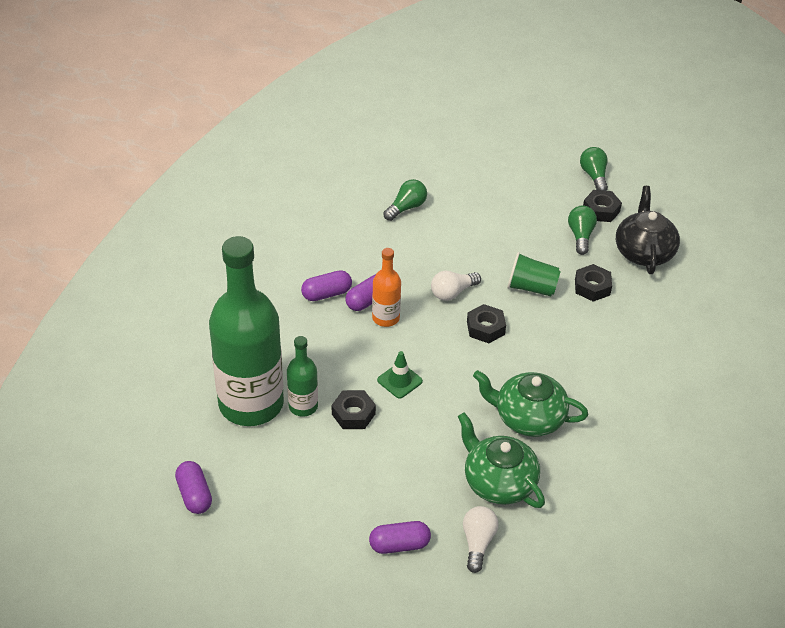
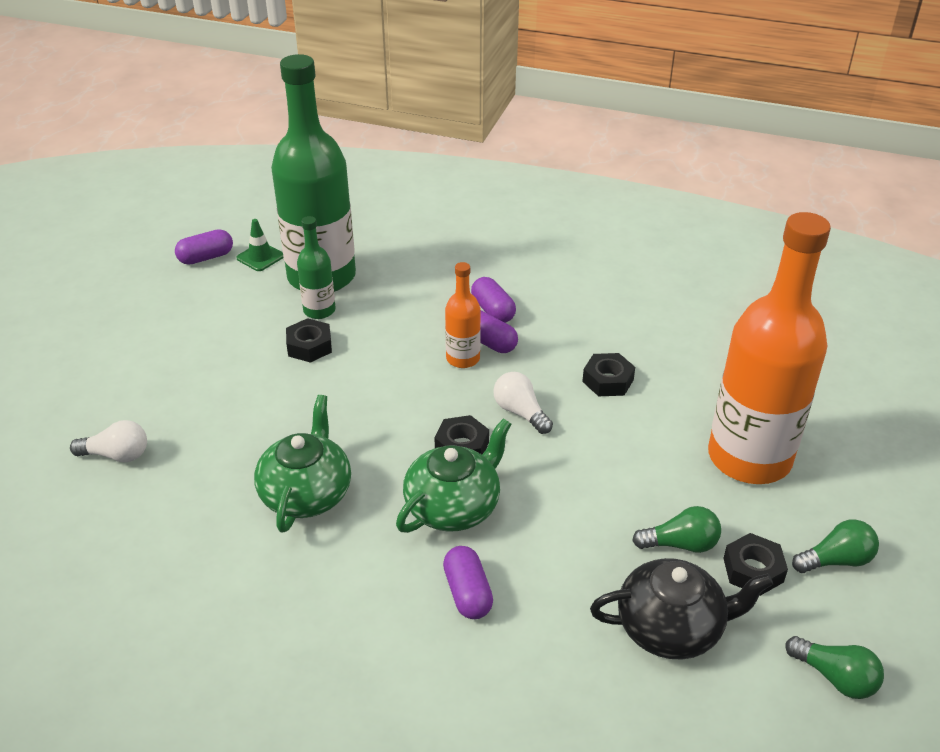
camera: 85 degrees right, 5 degrees down
purple capsule [369,521,431,554] -> purple capsule moved to [443,546,493,619]
green traffic cone [377,351,423,399] -> green traffic cone moved to [236,219,284,271]
green light bulb [383,179,427,221] -> green light bulb moved to [785,636,884,699]
green teapot [458,412,545,508] -> green teapot moved to [396,418,511,533]
green cup [507,252,561,296] -> none
black nut [575,264,612,302] -> black nut moved to [582,353,635,396]
none -> orange bottle [708,212,831,484]

